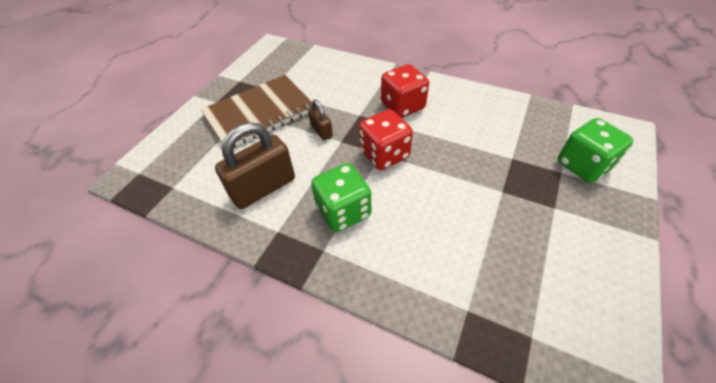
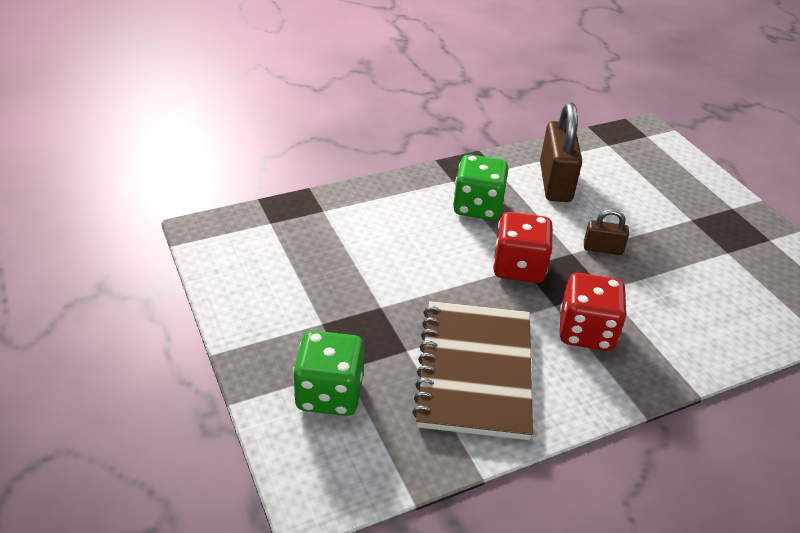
camera: 125 degrees right, 10 degrees down
brown notebook [201,75,313,148] -> brown notebook moved to [412,301,533,440]

